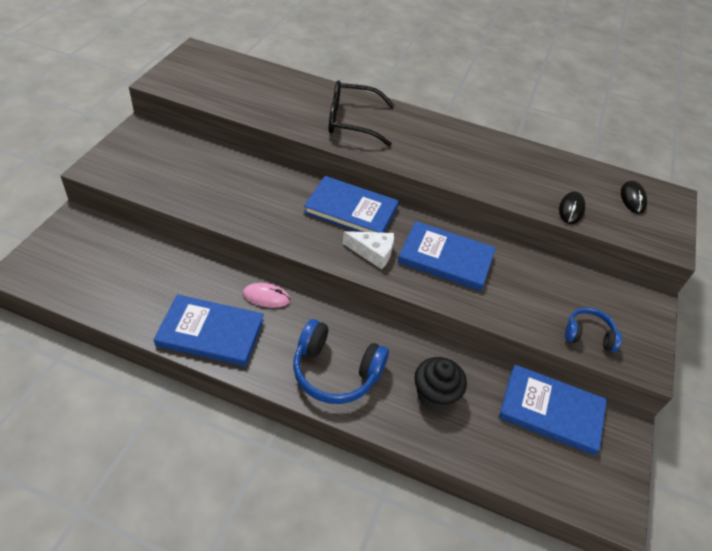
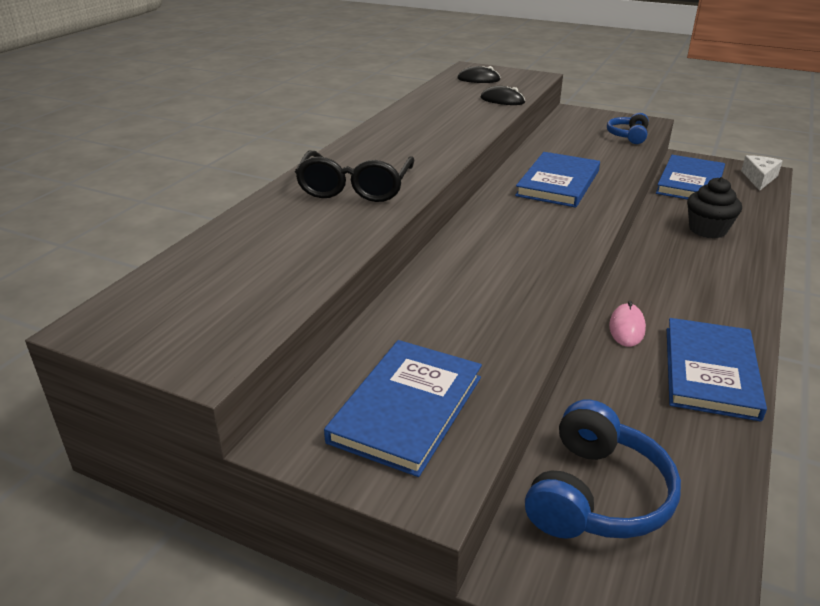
camera: 80 degrees left, 15 degrees down
blue headphones [293,319,389,404] -> blue headphones moved to [525,399,681,539]
blue book [304,176,399,233] -> blue book moved to [324,340,482,477]
white cheese [342,231,394,269] -> white cheese moved to [741,155,783,191]

